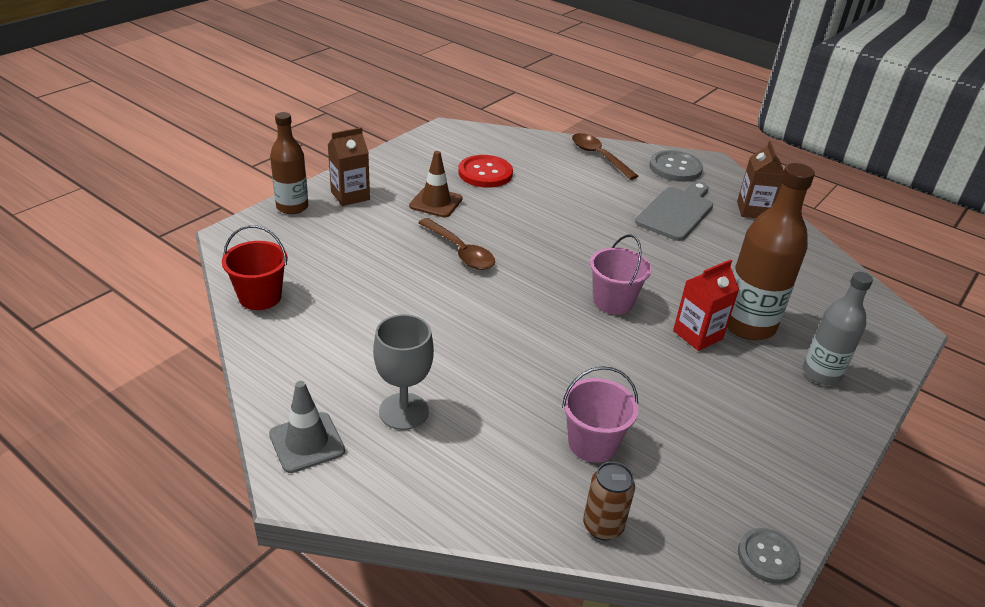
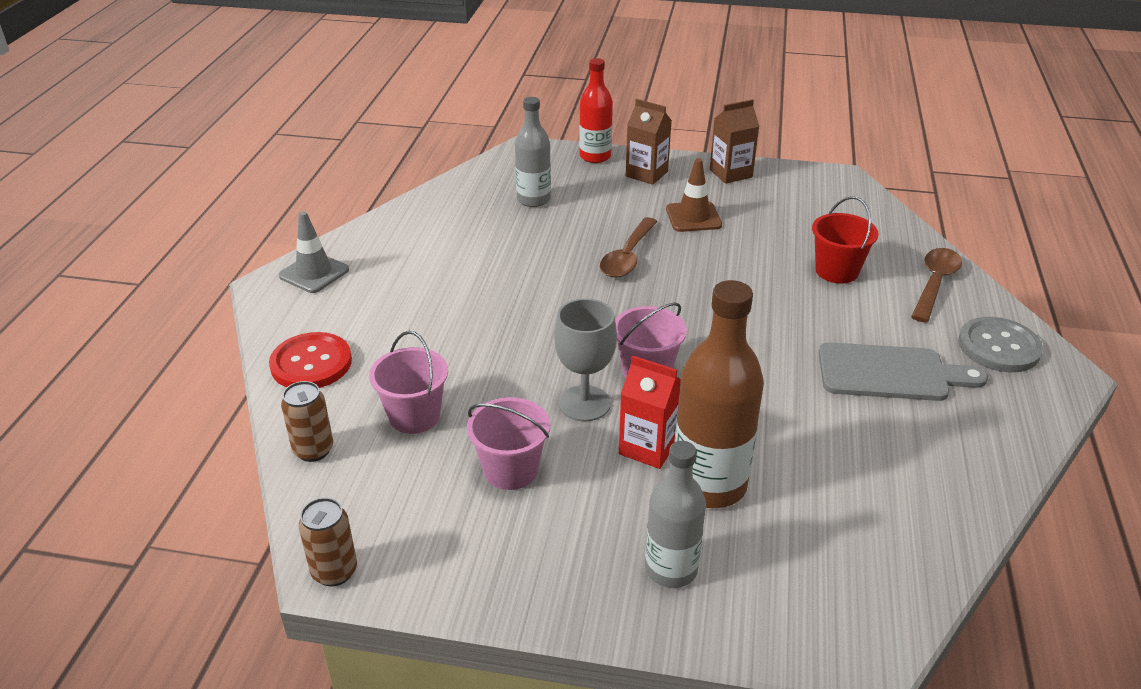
camera: 65 degrees right, 0 degrees up
red bucket [222,225,288,310] -> red bucket moved to [812,196,879,284]
brown bottle [270,112,308,214] -> red bottle [579,58,613,163]
grey goblet [373,314,434,430] -> grey goblet moved to [554,298,617,421]
red button [458,155,513,188] -> red button moved to [269,332,352,388]
brown carton [737,141,784,218] -> brown carton moved to [710,99,759,184]
grey button [738,528,800,584] -> brown can [299,498,357,586]
none -> pink bucket [467,397,550,490]
none -> grey bottle [515,97,551,207]

